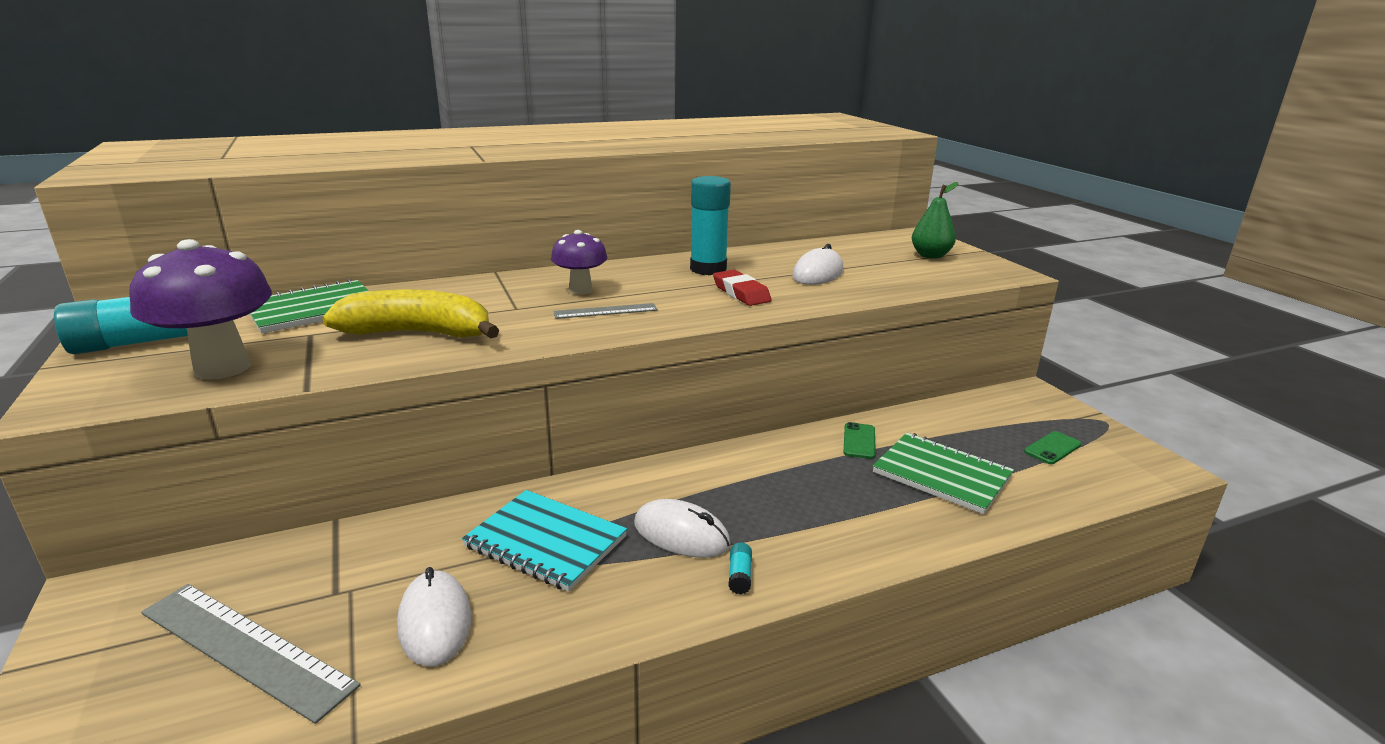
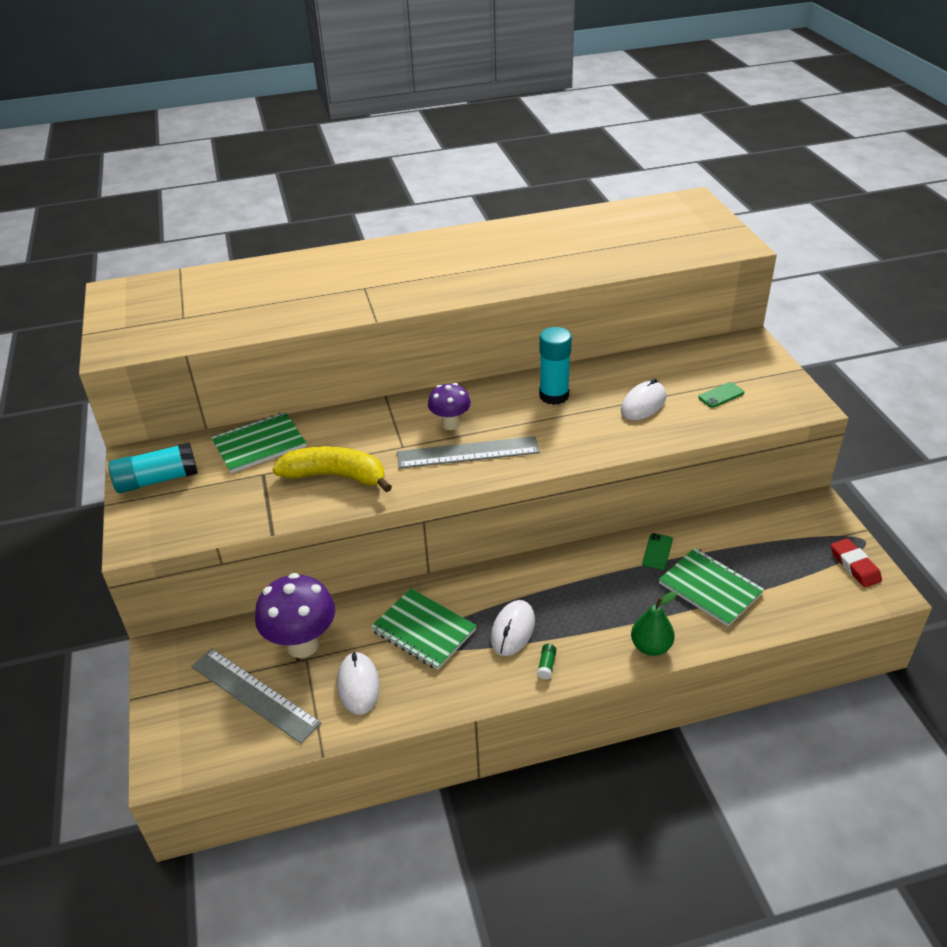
camera: 10 degrees right, 15 degrees up
purple mushroom [129,239,272,380] -> purple mushroom moved to [255,573,335,658]
turquoise notebook [462,490,627,592] -> green notebook [371,588,477,670]
grey ruler [553,303,658,319] -> grey ruler [397,436,540,469], size x1.84
white mouse [634,499,731,558] -> white mouse turned 75 degrees clockwise [491,600,535,656]
red eraser [713,270,771,306] -> red eraser moved to [831,538,882,588]
turquoise glue stick [728,542,752,595] -> green glue stick [537,644,556,679]
green pear [912,182,958,259] -> green pear moved to [631,591,677,656]
green phone [1024,431,1082,464] -> green phone moved to [698,382,744,408]

